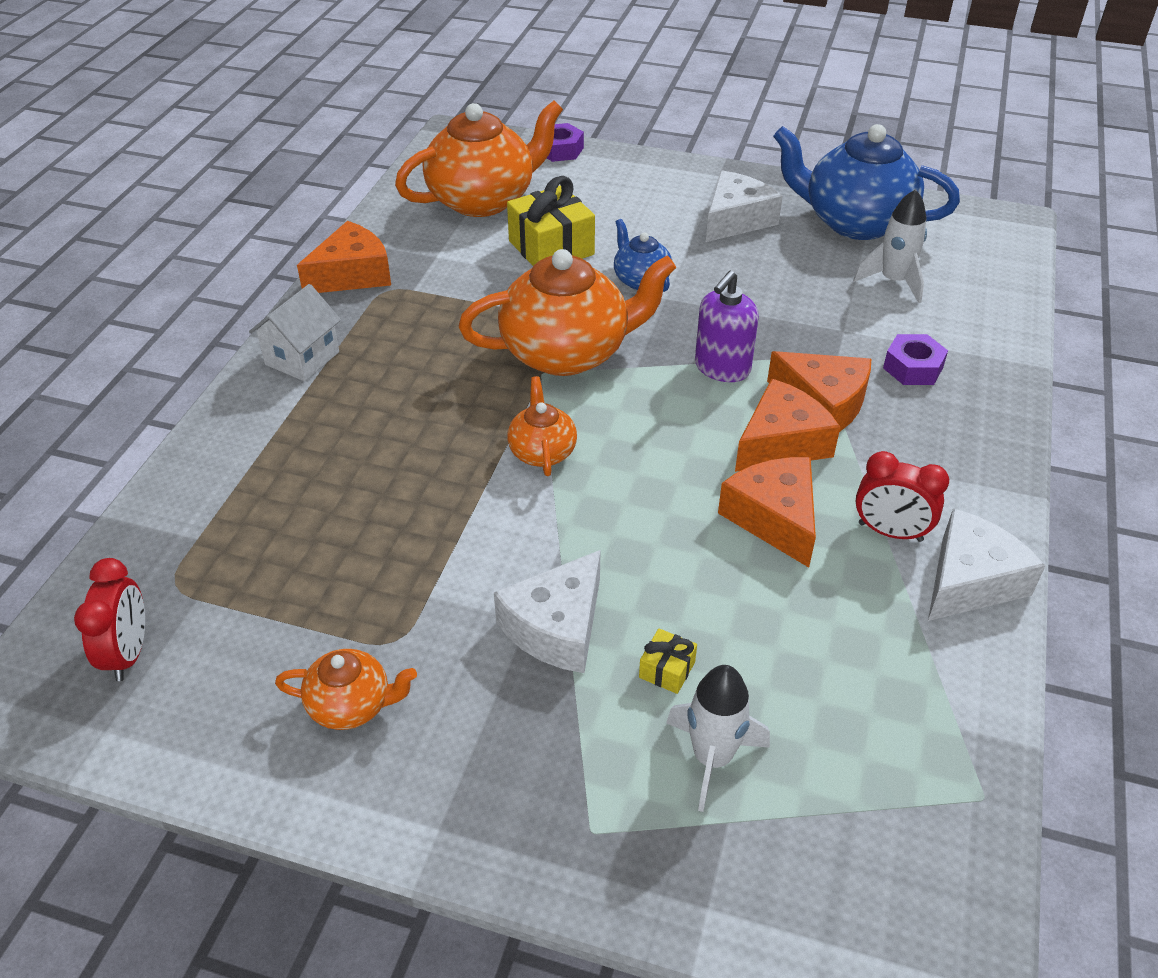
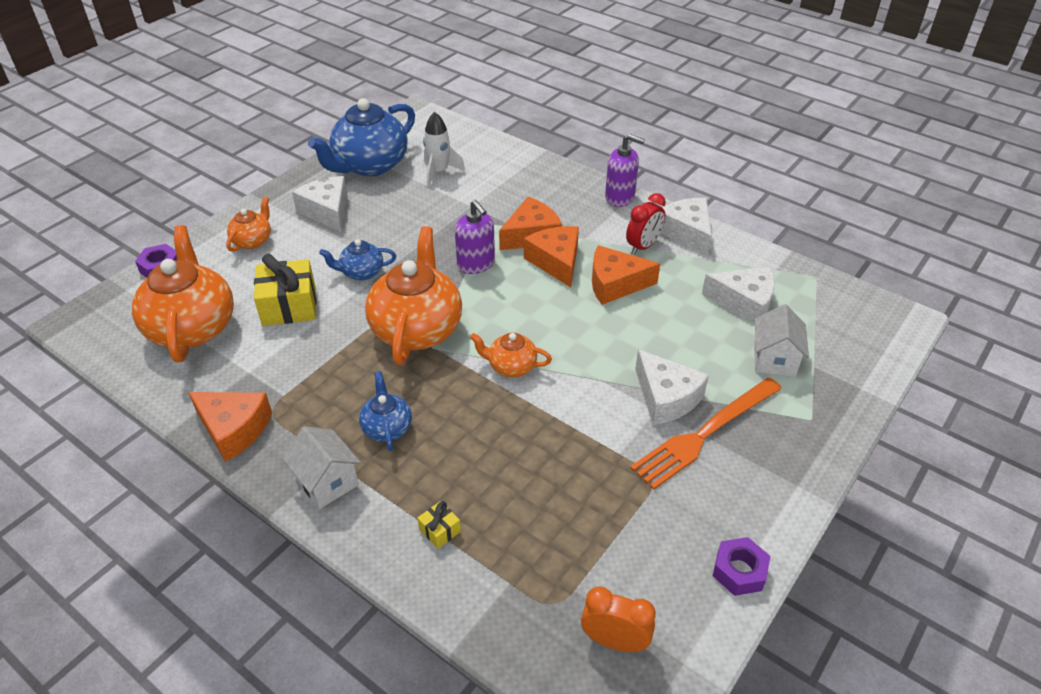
camera: 70 degrees left, 0 degrees up
red clock [74,558,145,681] -> orange clock [581,587,656,652]
orange teapot [275,649,417,730] -> orange teapot moved to [226,197,271,252]
orange cheese [297,221,391,293] -> orange cheese turned 135 degrees clockwise [188,392,272,462]
yellow gift [639,629,697,694] -> yellow gift moved to [417,501,461,549]
white rocket [666,665,770,812] -> white house [754,304,809,377]
purple nut [883,334,948,385] -> purple nut moved to [713,537,770,596]
none -> blue teapot [359,371,412,451]
none -> purple soap dispenser [605,134,645,207]
none -> orange fork [630,378,782,490]
none -> white cheese [702,267,775,324]

